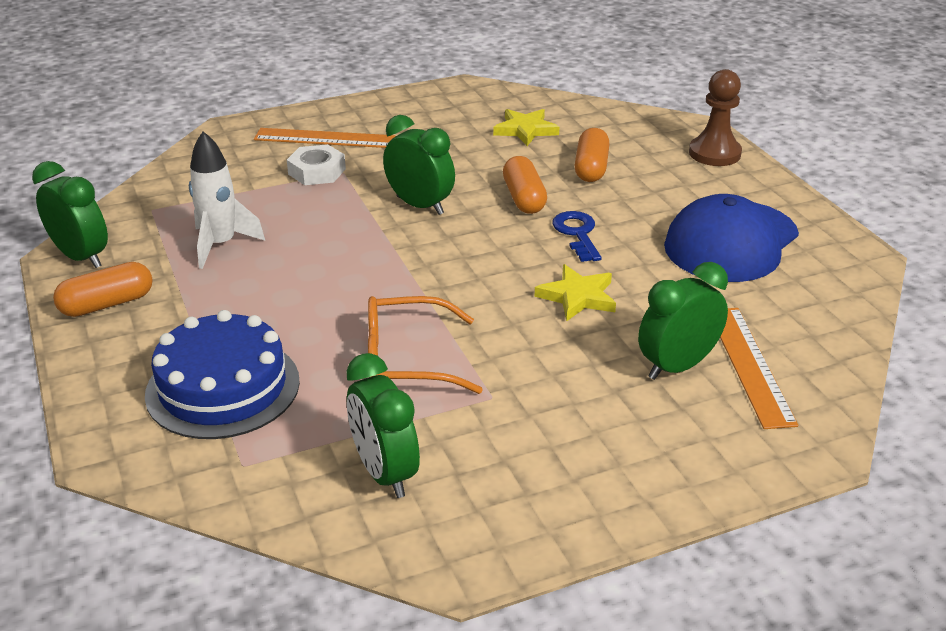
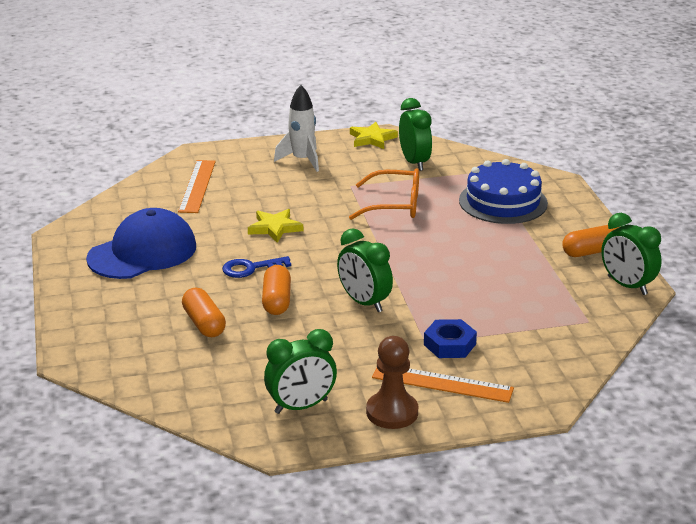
camera: 170 degrees left, 5 degrees down
white rocket [189,131,265,269] -> white rocket moved to [274,85,319,172]
white nut [287,144,346,185] -> blue nut [424,319,477,358]
yellow star [493,109,559,146] -> yellow star moved to [350,122,398,149]
blue key [552,211,602,262] -> blue key turned 75 degrees clockwise [222,256,291,278]
orange capsule [575,128,609,182] -> orange capsule turned 45 degrees counterclockwise [182,288,226,337]
green clock [638,262,728,380] -> green clock moved to [264,329,337,414]
brown pawn [689,69,742,166] -> brown pawn moved to [366,336,418,429]

